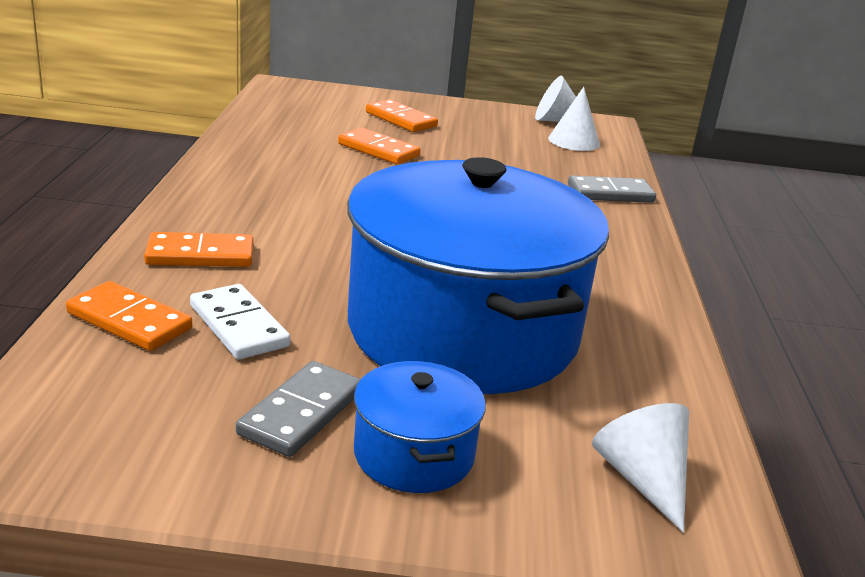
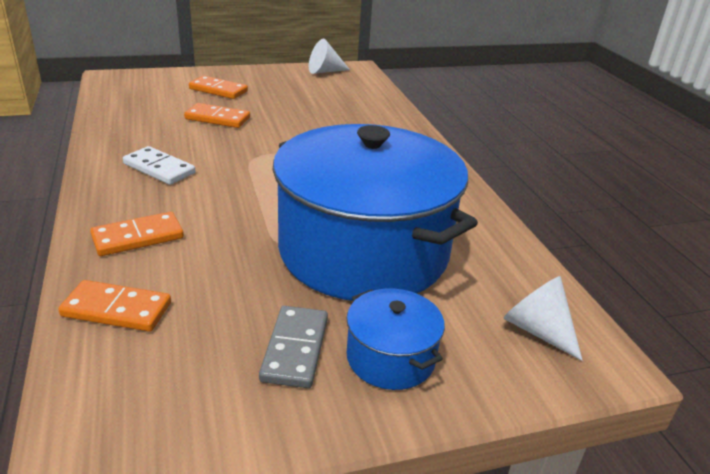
camera: 20 degrees left, 5 degrees up
white domino [190,284,291,360] -> white domino moved to [123,146,195,185]
white cone [548,87,600,151] -> none
grey domino [568,175,656,203] -> none

